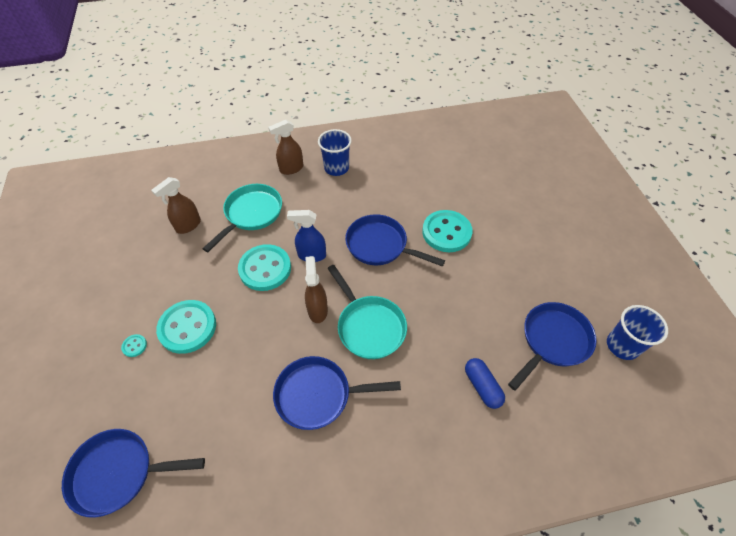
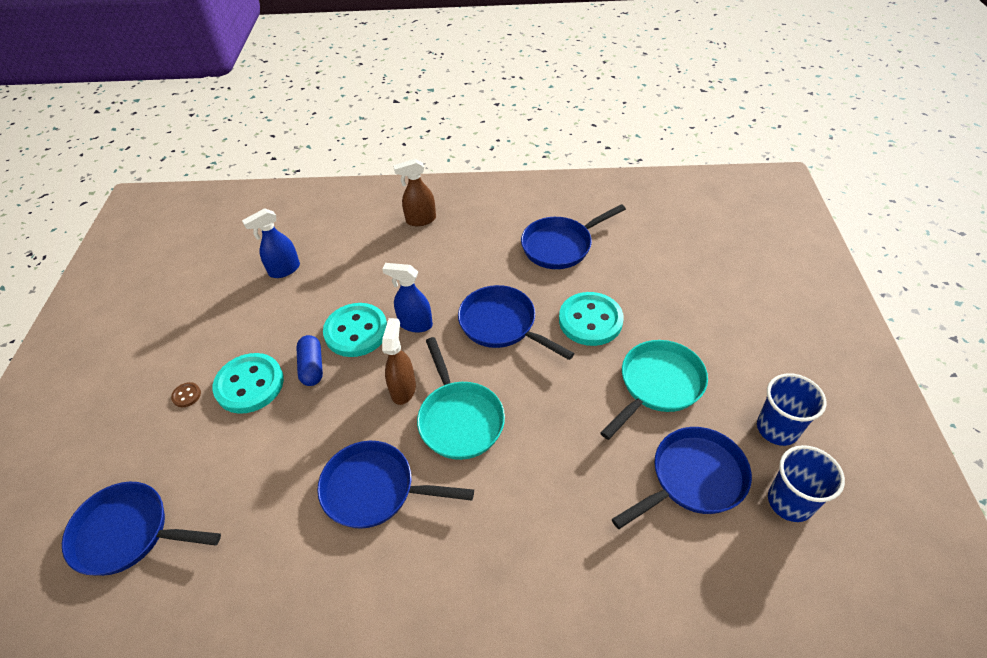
camera: 15 degrees right, 5 degrees down
turquoise button [121,334,147,357] -> brown button [171,382,201,407]
brown spray bottle [151,177,201,234] -> blue spray bottle [242,208,300,278]
turquoise pan [203,184,282,252] -> turquoise pan moved to [600,340,708,440]
blue cup [318,129,352,176] -> blue cup moved to [757,373,826,446]
blue capsule [465,358,505,409] -> blue capsule moved to [296,335,323,386]
none -> blue pan [521,204,626,269]

